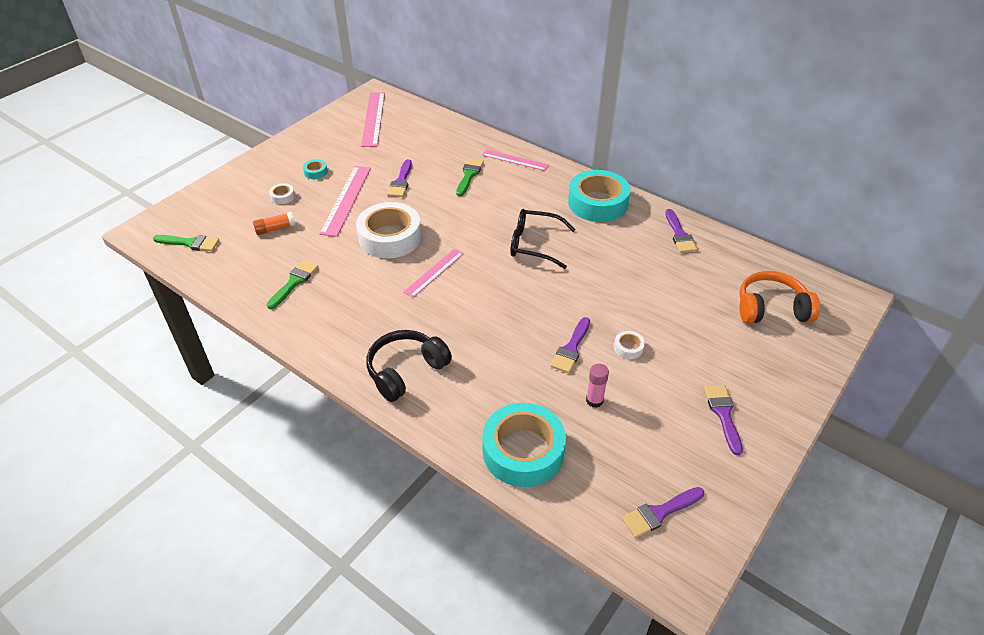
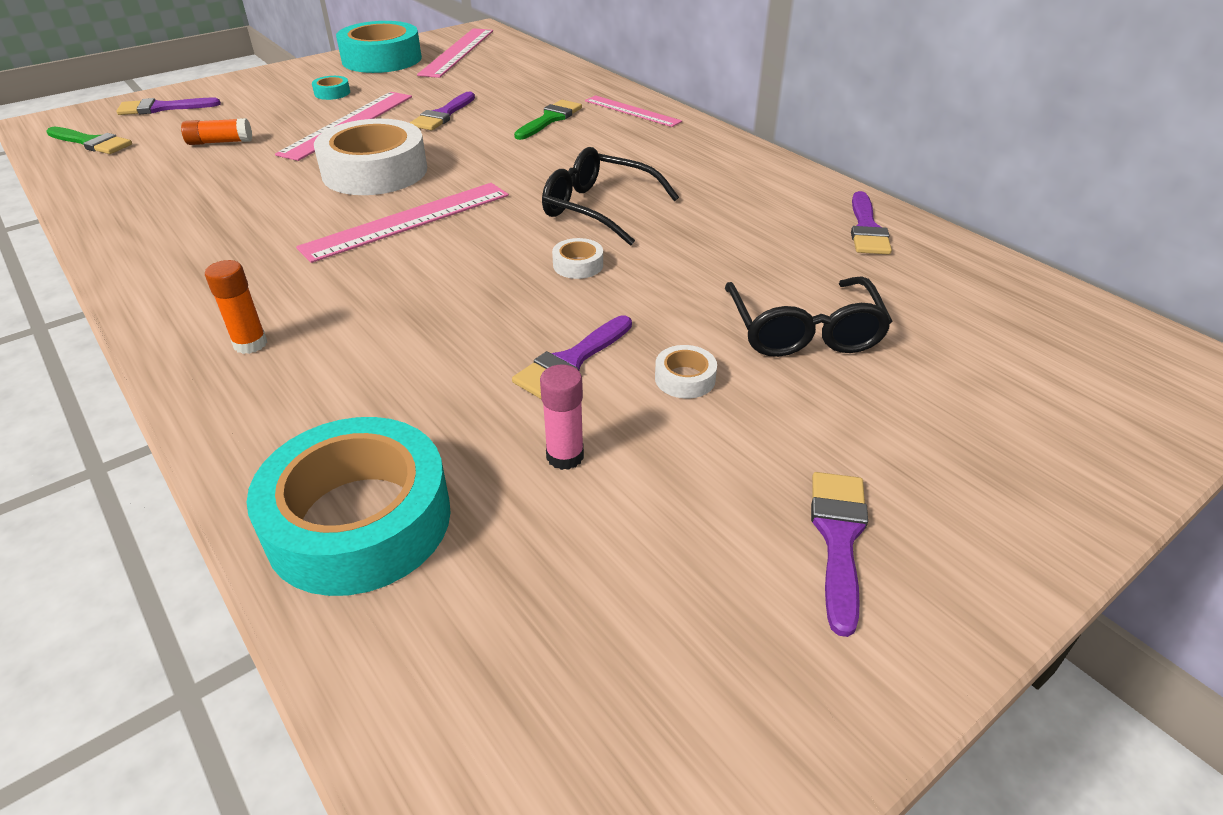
camera: 15 degrees right, 5 degrees down
green brush [267,260,319,309] -> none
white tape [269,183,295,204] -> white tape moved to [552,238,603,279]
black headphones [366,330,452,402] -> orange glue stick [205,260,267,354]
pink ruler [403,249,464,298] -> pink ruler [296,183,509,263], size x1.57
turquoise tape [568,170,630,222] -> turquoise tape moved to [336,21,422,73]
purple brush [622,487,704,538] -> purple brush moved to [116,98,221,115]
orange headphones [739,271,820,323] -> none
none -> black glasses [725,277,892,357]

